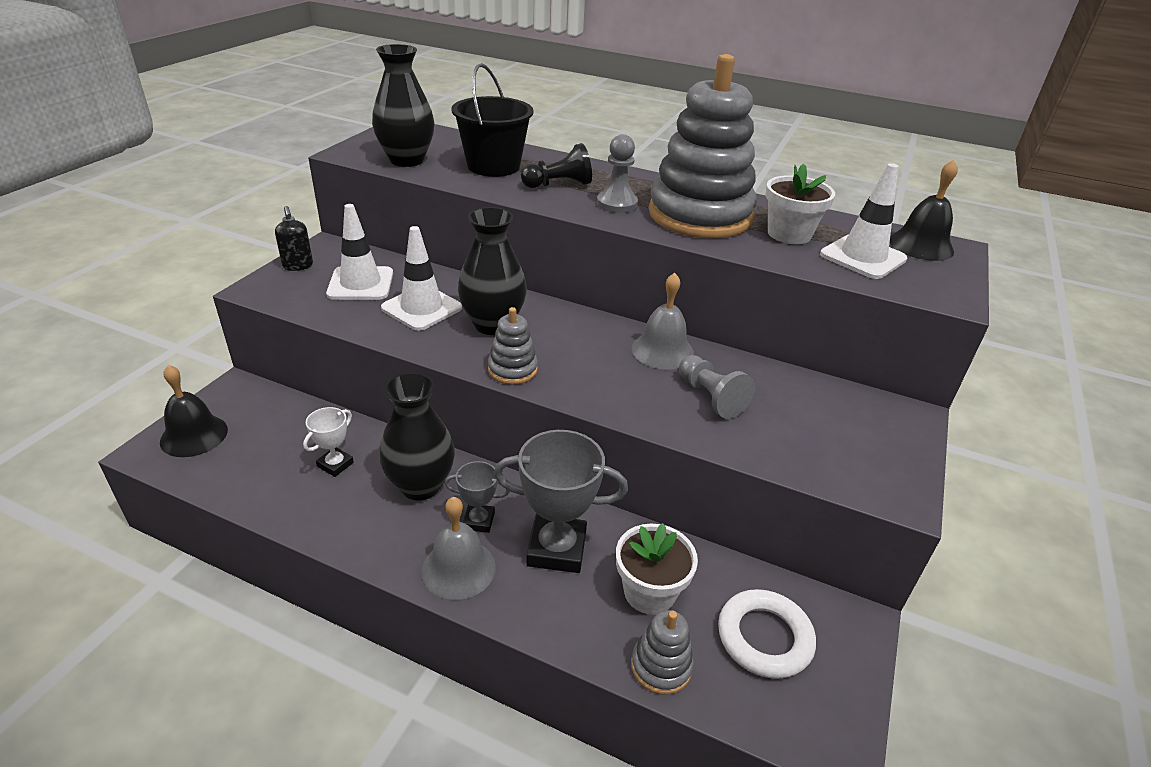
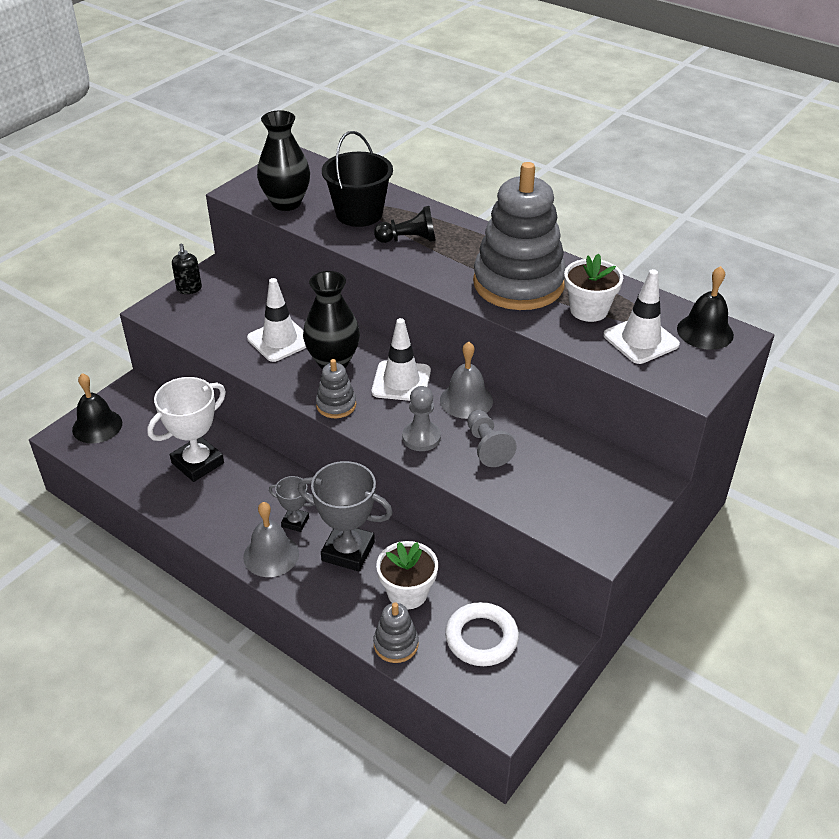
camera: 15 degrees right, 5 degrees up
white trophy [303,407,354,477] -> white trophy [147,377,226,482], size x1.90
white traffic cone [326,204,393,300] -> white traffic cone moved to [372,318,431,401]
black vase [379,372,455,501] -> none
grey pawn [597,134,638,213] -> grey pawn moved to [402,386,441,451]

